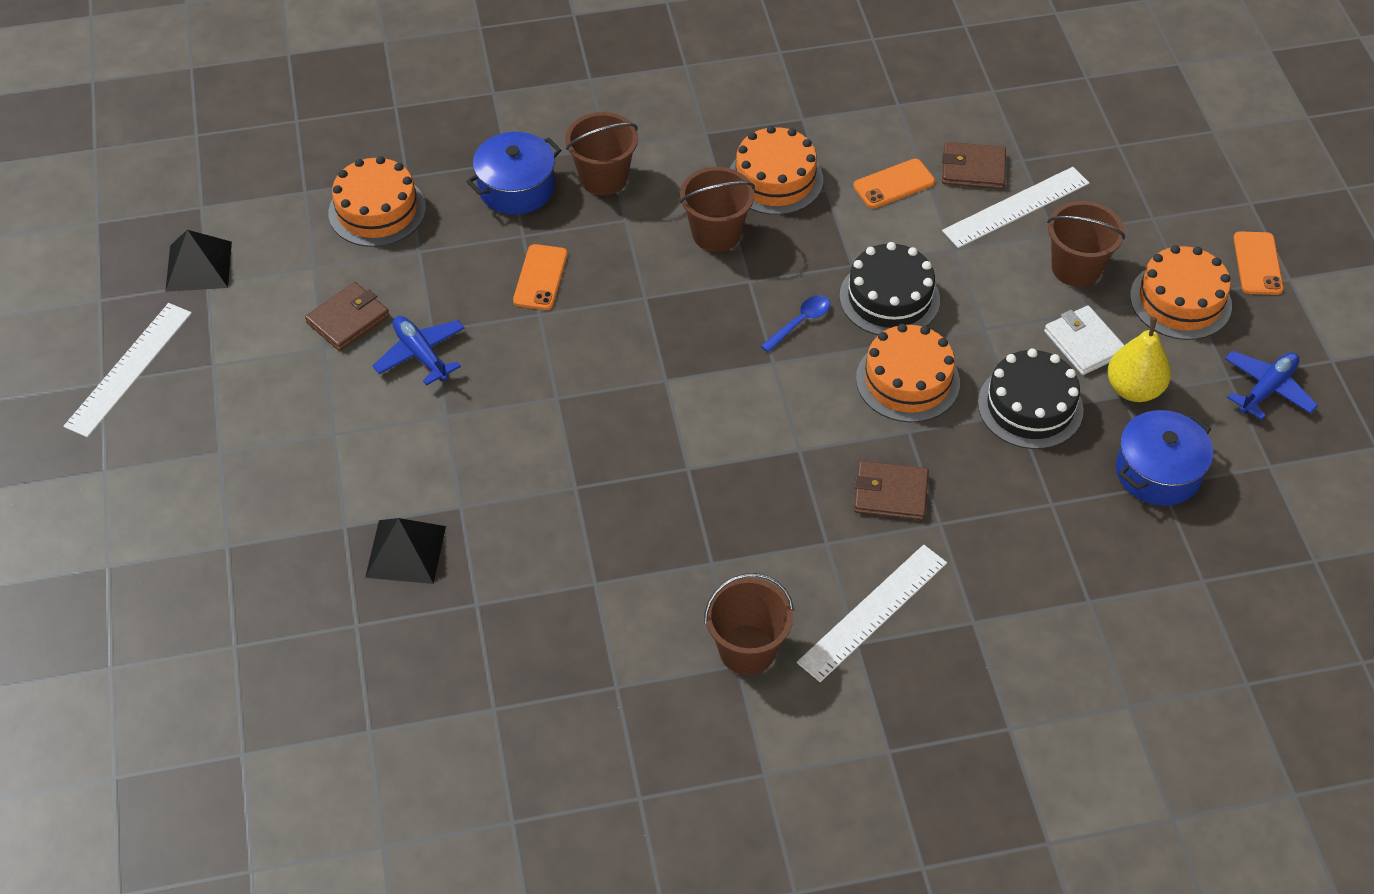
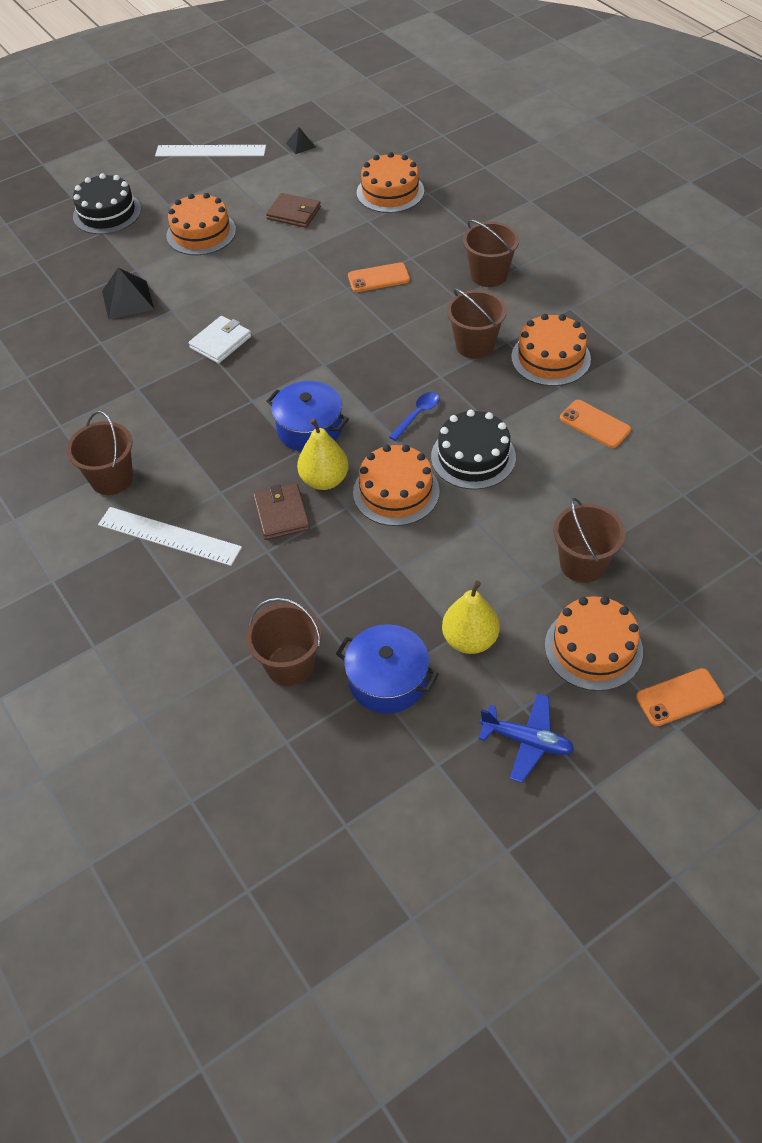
camera: 70 degrees right, 0 degrees up
black pyramid [165,230,232,292] -> black pyramid [286,127,316,154], size x0.57
blue plane [373,316,465,386] -> none
blue pot [466,132,561,215] -> blue pot moved to [266,381,349,452]
blue spoon [761,295,830,352] -> blue spoon turned 75 degrees counterclockwise [389,392,439,441]
brown wallet [942,142,1006,189] -> none
white ruler [942,167,1089,248] -> none
black cake [978,348,1084,449] -> black cake moved to [73,173,141,234]
white wallet [1044,306,1124,375] -> white wallet moved to [189,316,251,364]
none -> orange cake [166,193,236,255]
none -> brown bucket [246,598,322,686]
none -> yellow pear [297,418,349,490]

